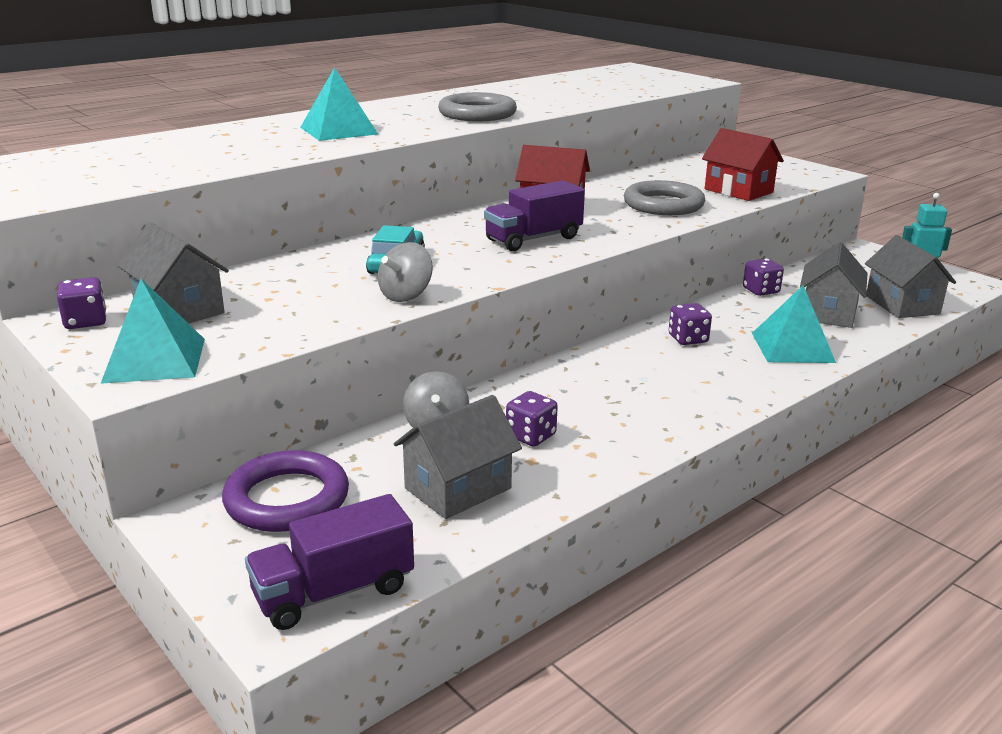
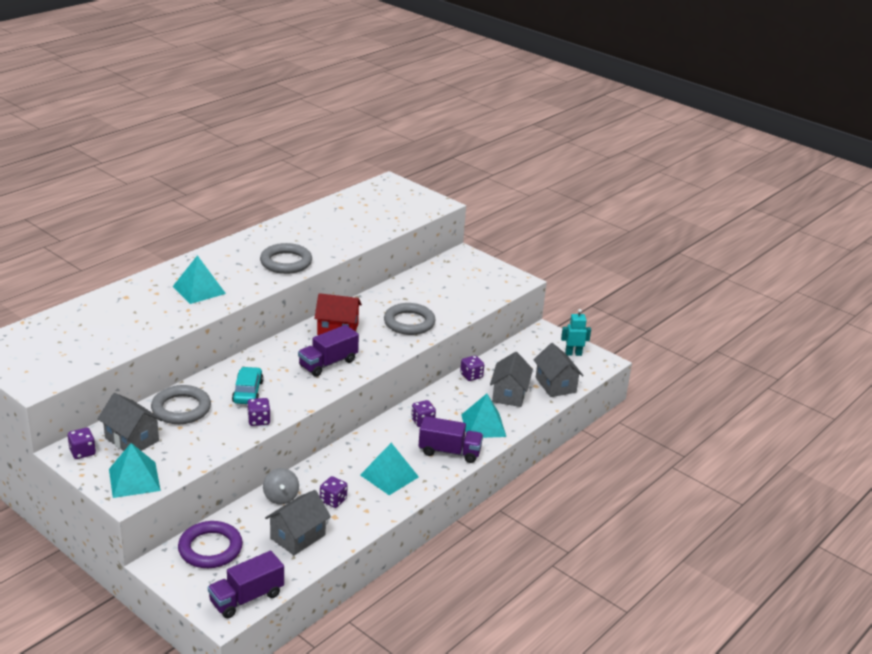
camera: 10 degrees left, 5 degrees up
grey spinning top [378,242,433,302] -> purple dice [247,398,270,426]
red house [702,128,784,201] -> none
none -> grey ring [151,385,211,424]
none -> turquoise pyramid [360,443,419,495]
none -> purple truck [419,416,483,463]

